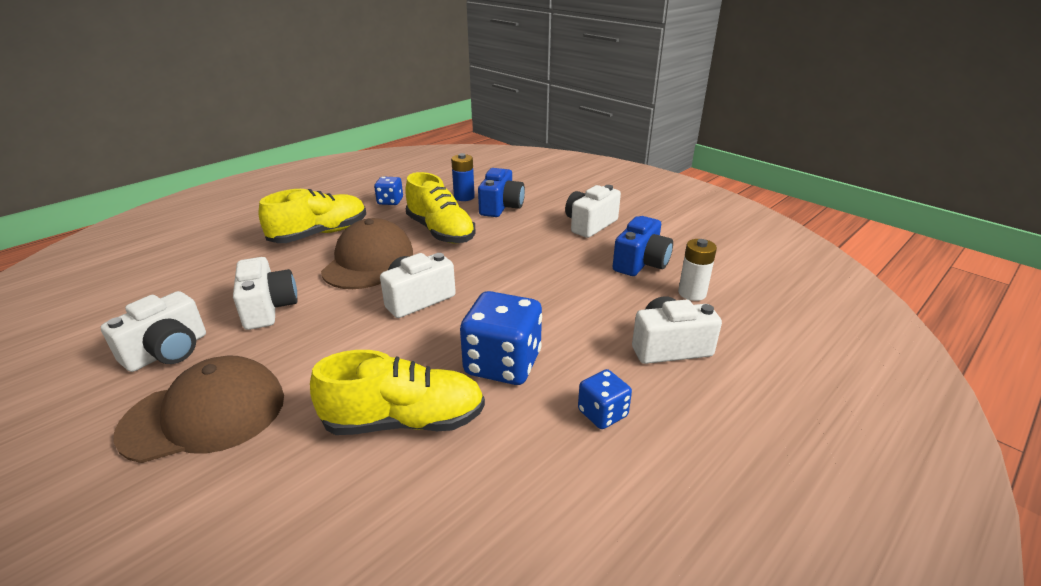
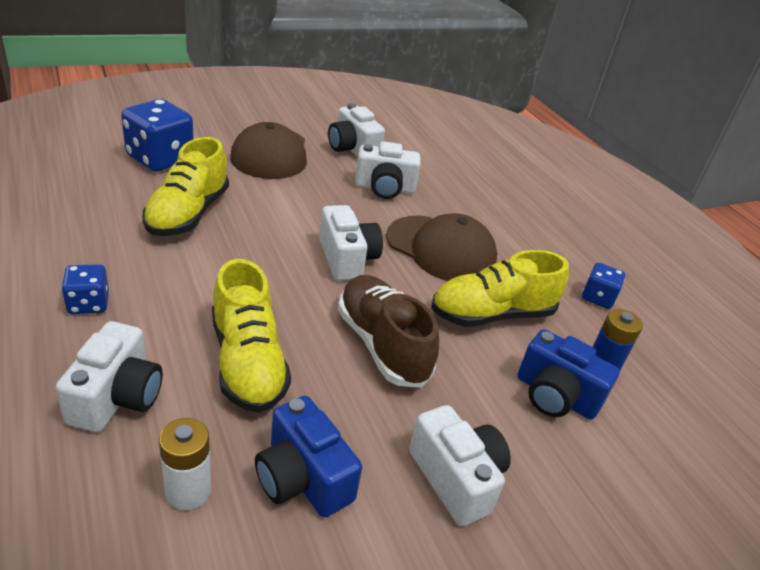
camera: 105 degrees right, 5 degrees up
yellow shoe [258,189,366,243] -> yellow shoe moved to [212,259,291,413]
blue dice [460,291,542,385] -> blue dice moved to [121,99,194,172]
none -> brown shoe [338,275,439,388]

